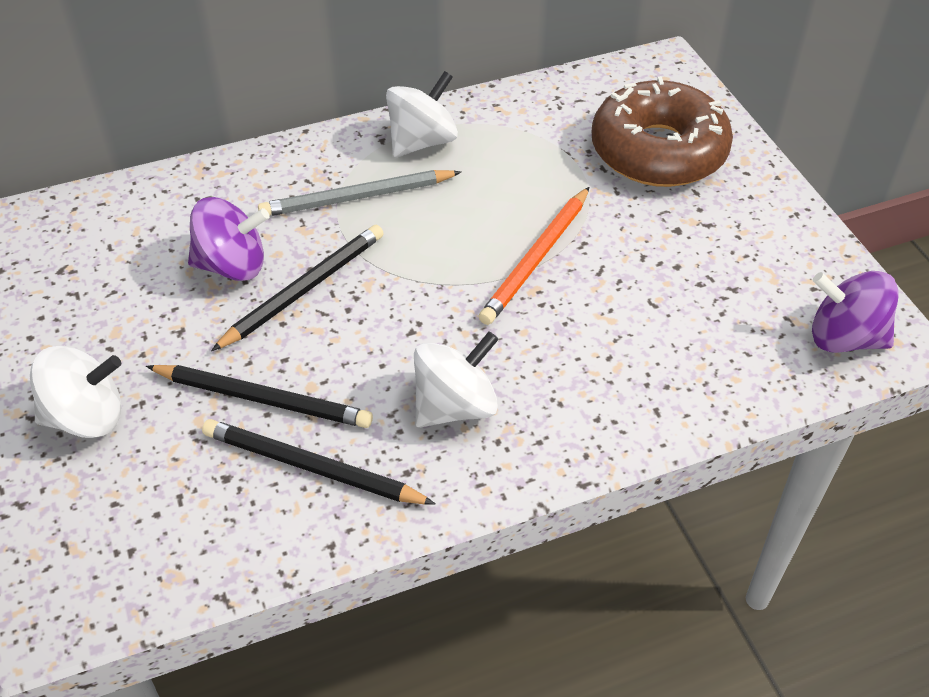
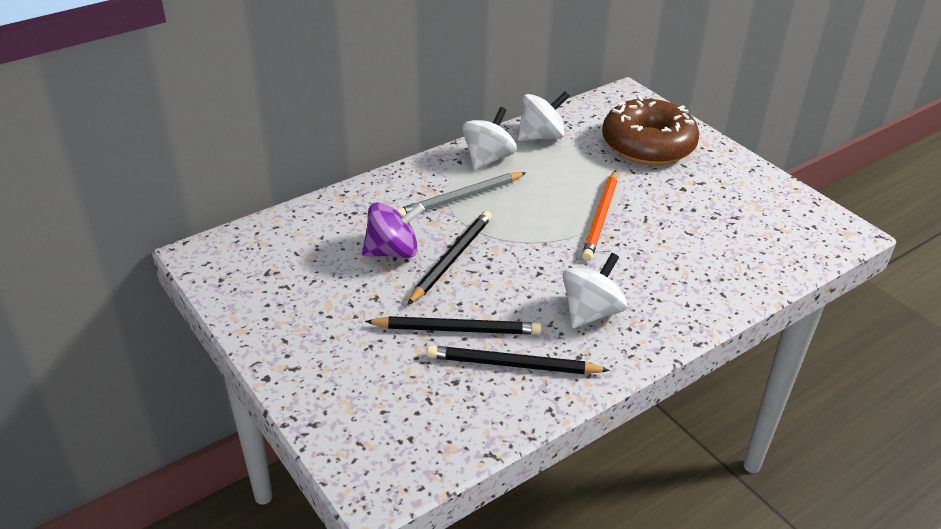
camera: 15 degrees left, 10 degrees down
white spinning top [30,346,121,438] -> white spinning top moved to [518,91,570,141]
purple spinning top [812,271,898,353] -> none

